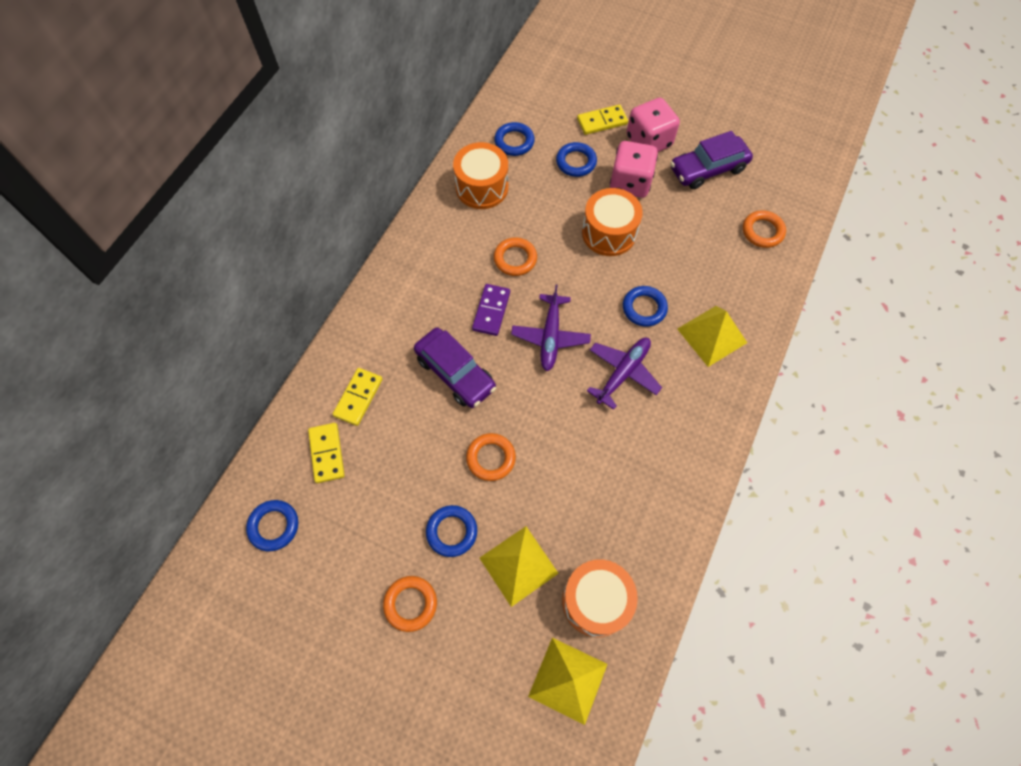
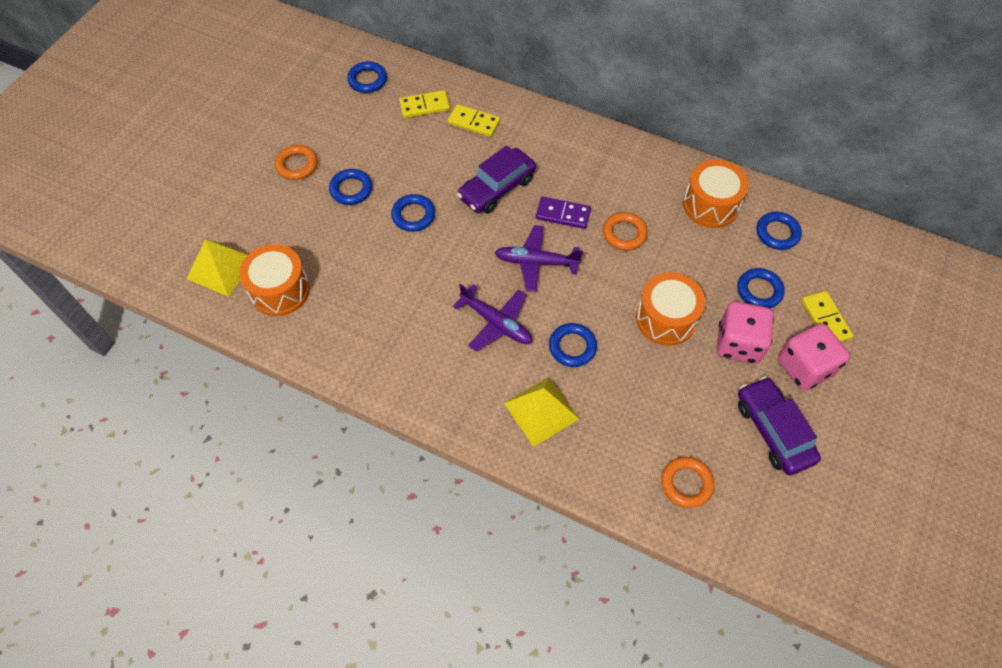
camera: 90 degrees right, 5 degrees down
orange ring [466,433,516,481] -> blue ring [391,194,435,232]
yellow pyramid [480,526,559,607] -> none

